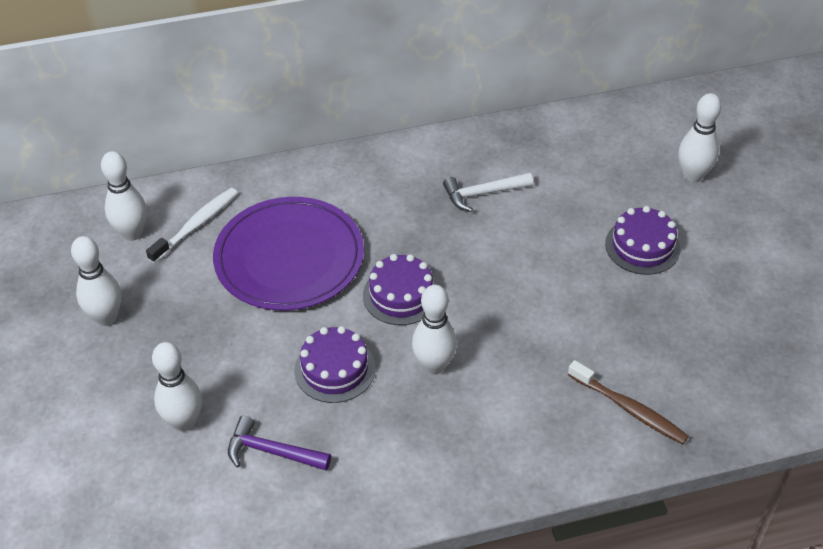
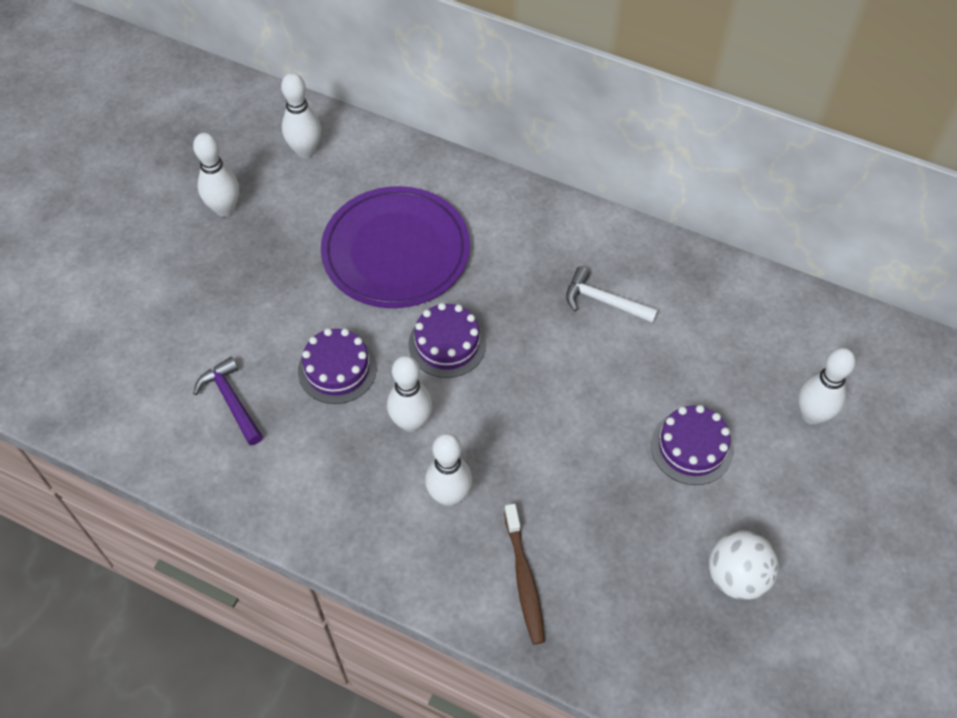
camera: 40 degrees right, 10 degrees up
white toothbrush [146,188,238,263] -> none
white bowling pin [152,342,202,432] -> white bowling pin moved to [425,433,472,506]
none -> white ball [709,531,779,600]

